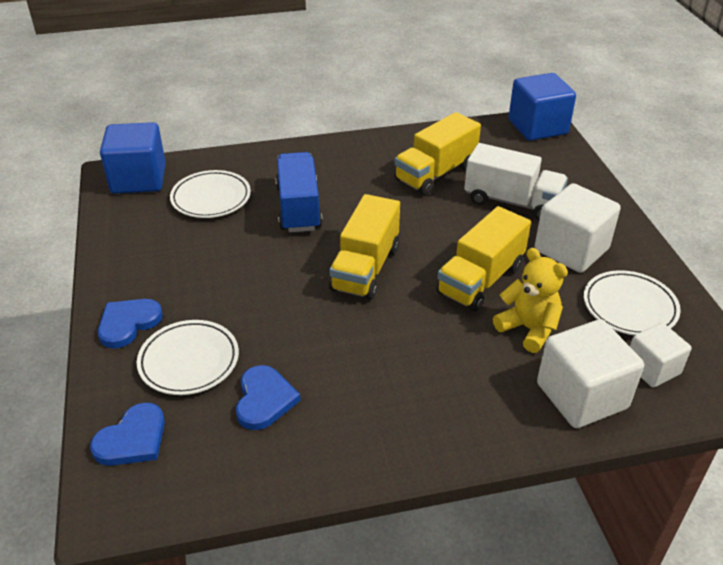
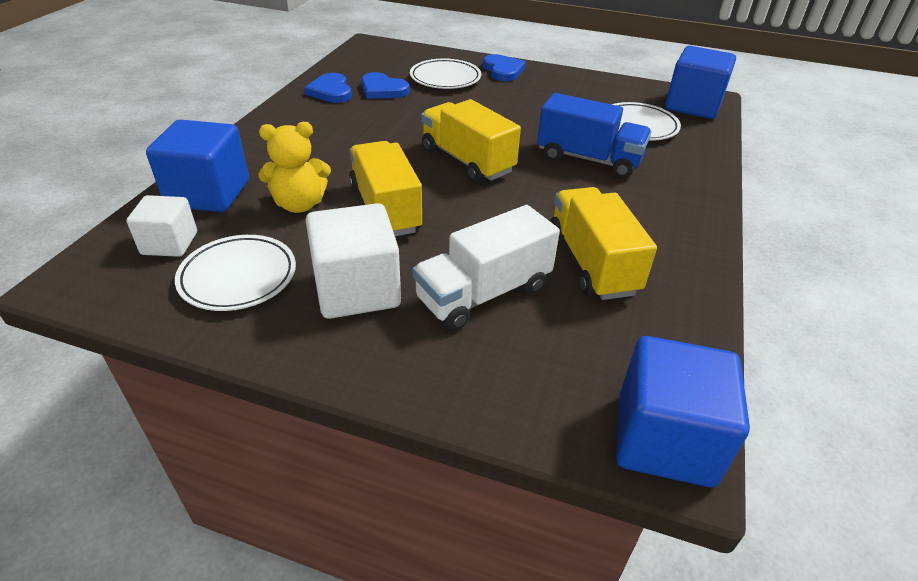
camera: 120 degrees right, 0 degrees up
blue heart [90,402,165,466] -> blue heart moved to [304,73,352,103]
white cube [537,319,644,428] -> blue cube [146,120,249,212]

